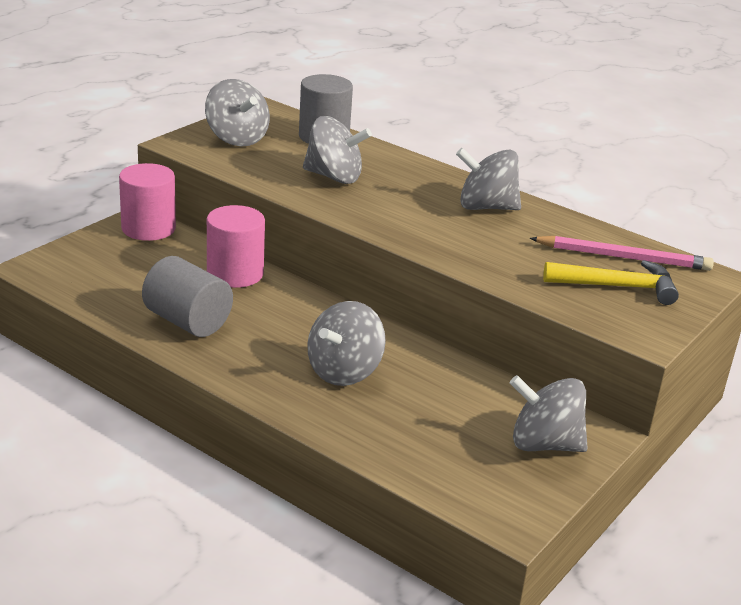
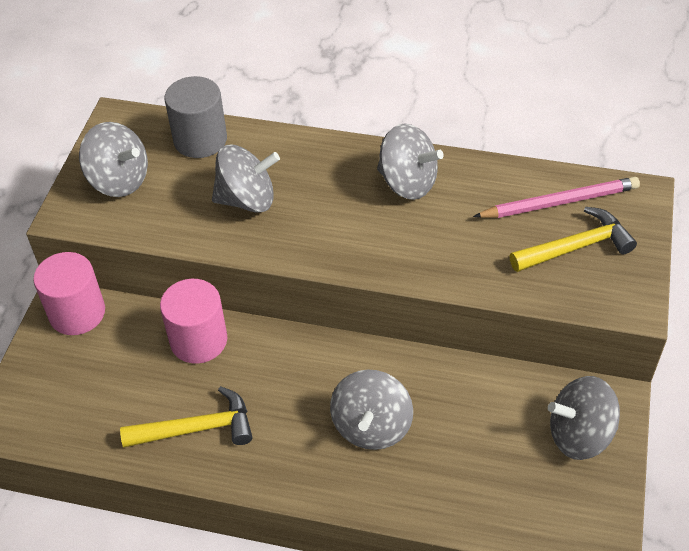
camera: 20 degrees left, 20 degrees up
grey cylinder [142,256,233,337] -> yellow hammer [120,386,252,447]
grey spinning top [456,148,521,210] -> grey spinning top turned 135 degrees counterclockwise [377,124,444,200]

